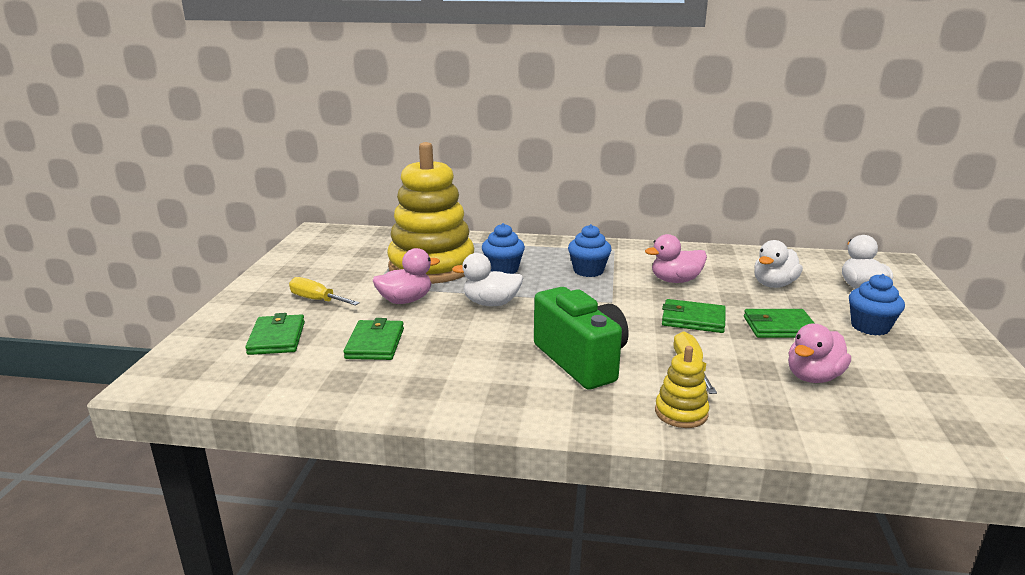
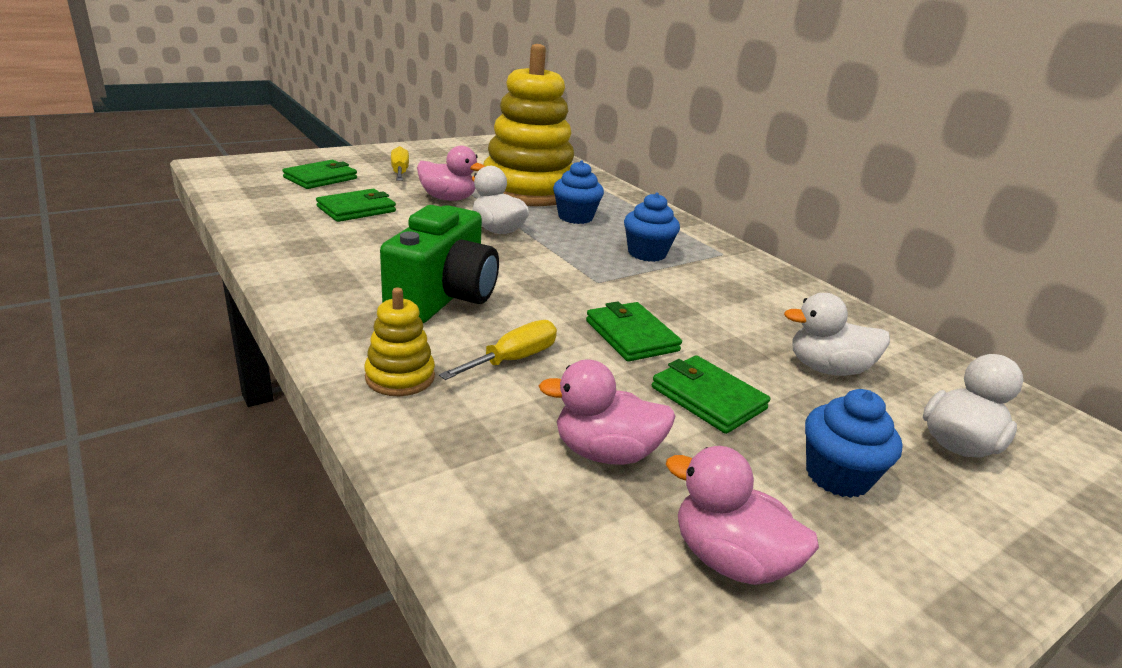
camera: 45 degrees right, 5 degrees up
pink duck [645,234,707,283] -> pink duck moved to [666,446,819,585]

